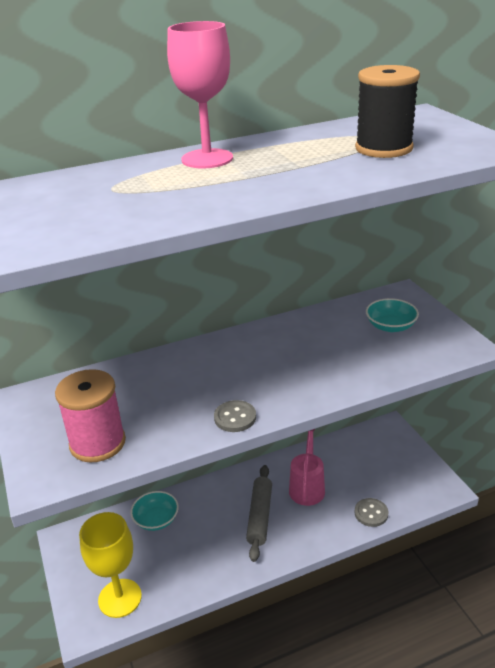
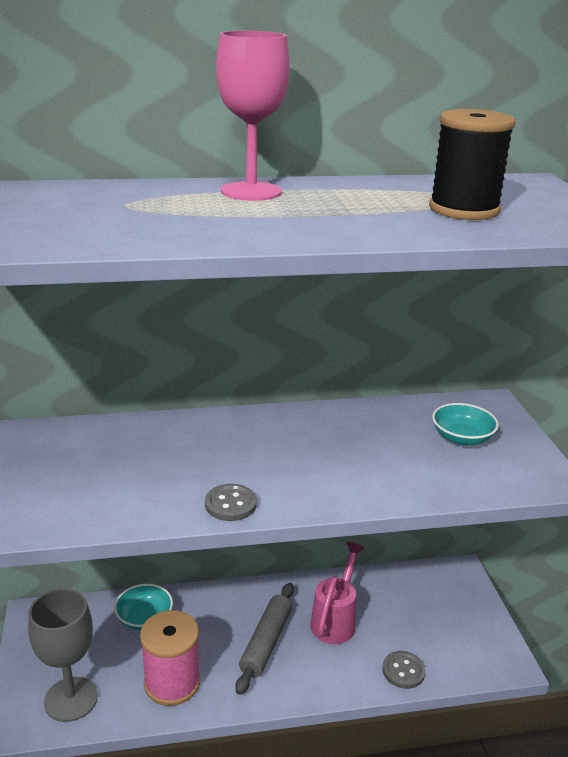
camera: 10 degrees right, 5 degrees down
pink spool [55,369,126,462] -> pink spool moved to [140,610,200,706]
yellow goblet [79,512,142,618] -> grey goblet [28,588,98,722]

